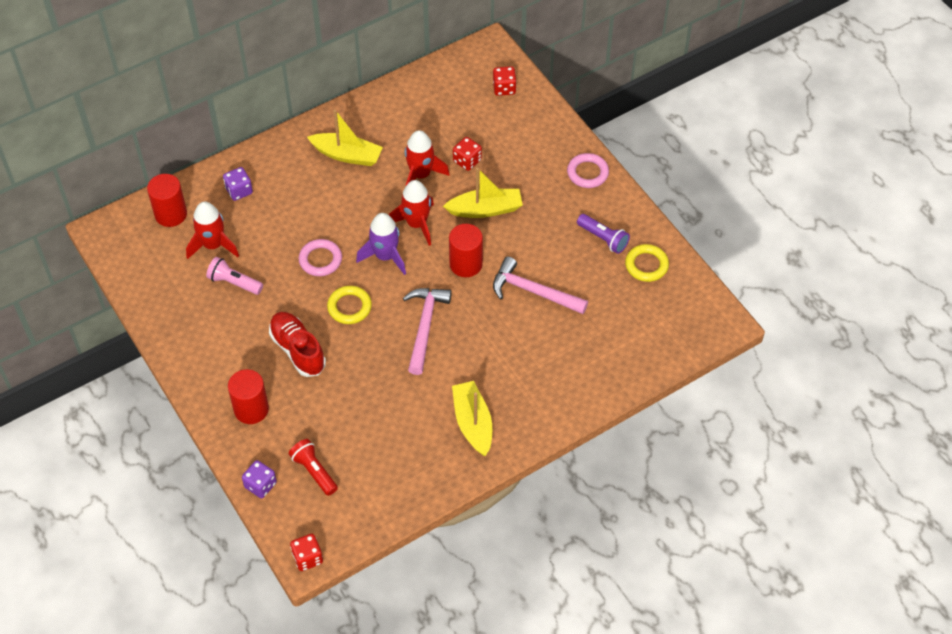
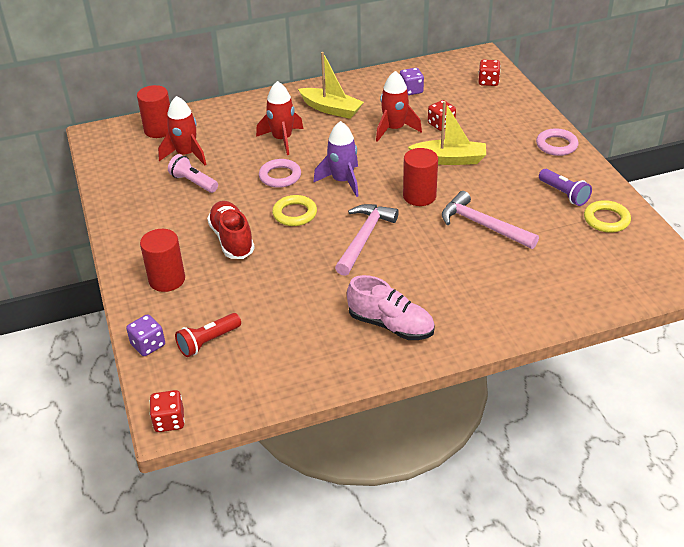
camera: 15 degrees right, 15 degrees down
purple dice [223,167,253,201] -> purple dice moved to [400,68,424,95]
red flashlight [289,439,338,496] -> red flashlight turned 105 degrees counterclockwise [175,313,241,357]
red rocket [389,180,434,246] -> red rocket moved to [256,81,303,155]
yellow boat [452,381,492,456] -> pink shoe [347,275,435,340]

